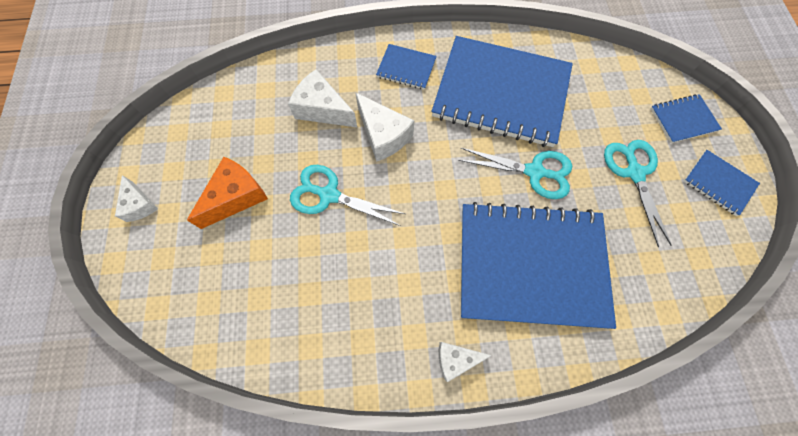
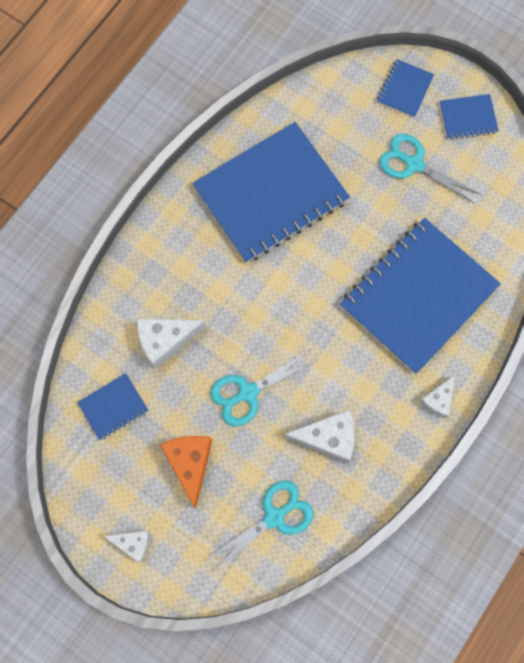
camera: 50 degrees left, 5 degrees up
white cheese [355,92,414,162] -> white cheese moved to [284,410,354,463]
blue notebook [376,44,437,90] -> blue notebook moved to [77,373,148,440]
turquoise scissors [458,148,572,199] -> turquoise scissors moved to [205,480,314,571]

